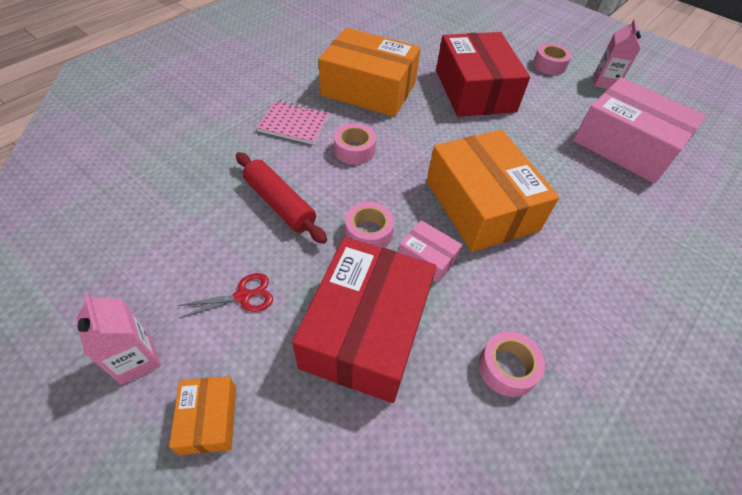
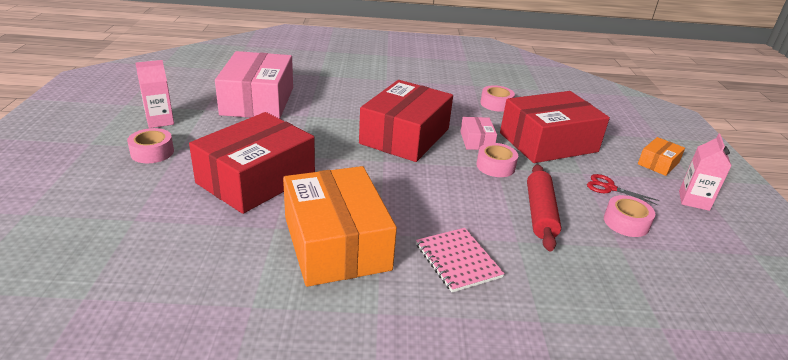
camera: 130 degrees left, 20 degrees down
pink tape [334,123,376,165] -> pink tape moved to [604,195,655,237]
orange box [427,130,559,252] -> red box [359,80,453,162]

